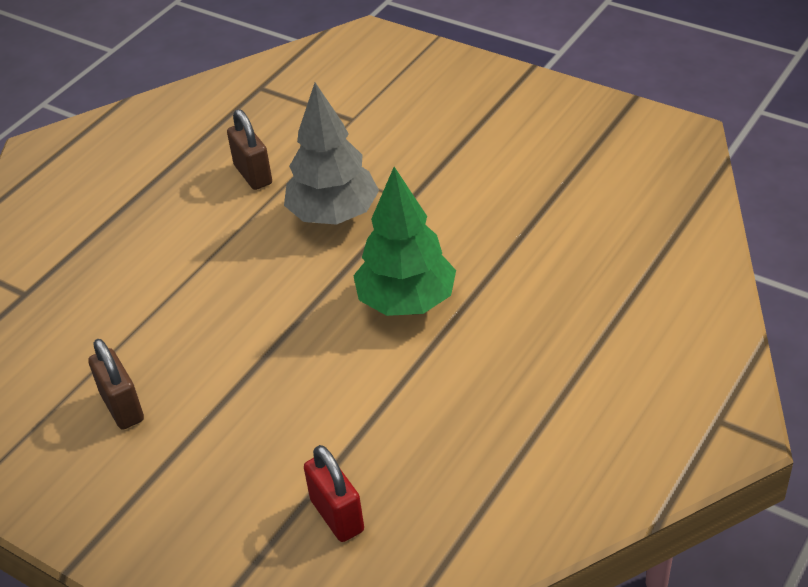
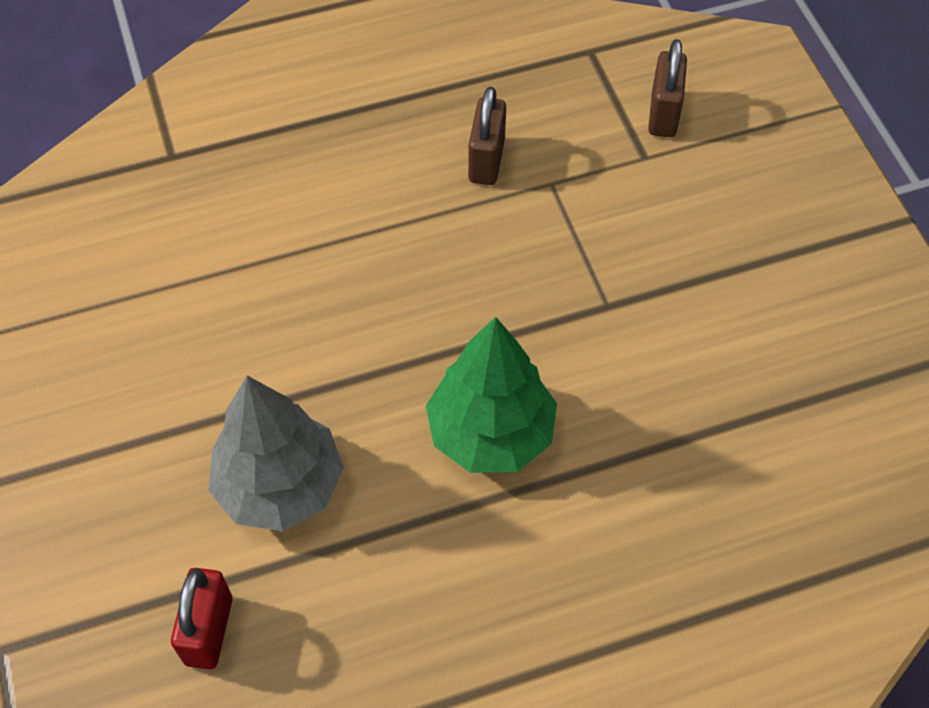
camera: 35 degrees right, 15 degrees up
brown padlock [88,339,144,430] -> brown padlock moved to [648,39,687,137]
grey tree [284,83,379,225] -> grey tree moved to [208,376,344,531]

